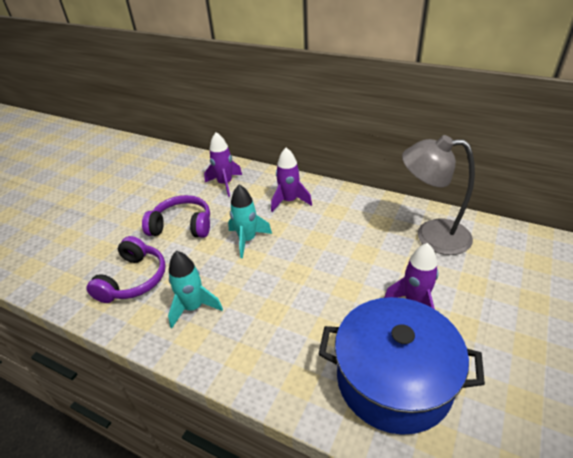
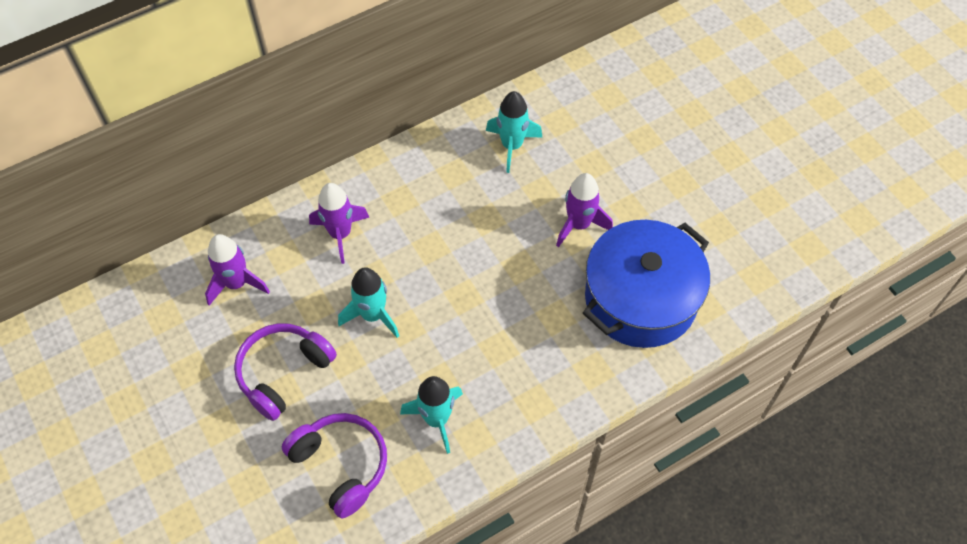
camera: 60 degrees left, 20 degrees up
grey lamp [402,135,475,255] -> turquoise rocket [486,91,542,173]

